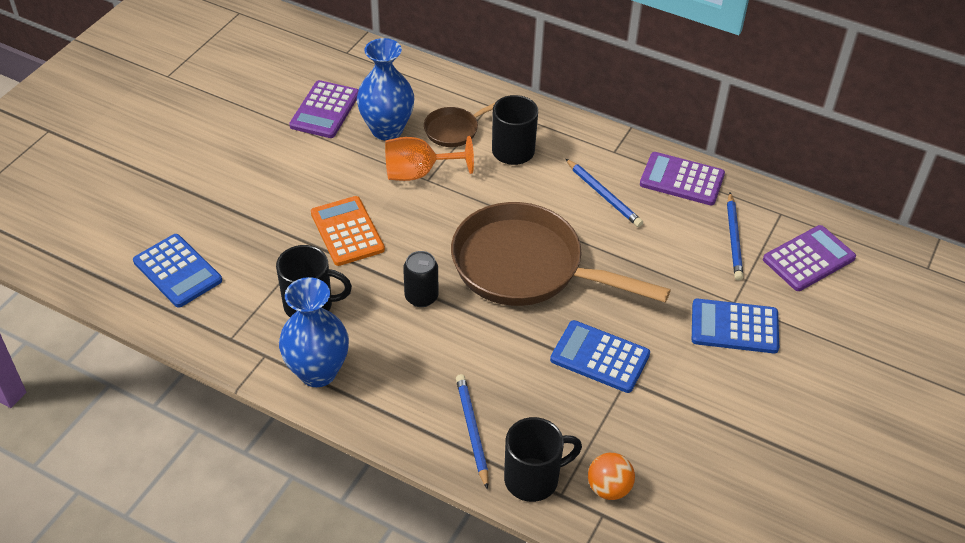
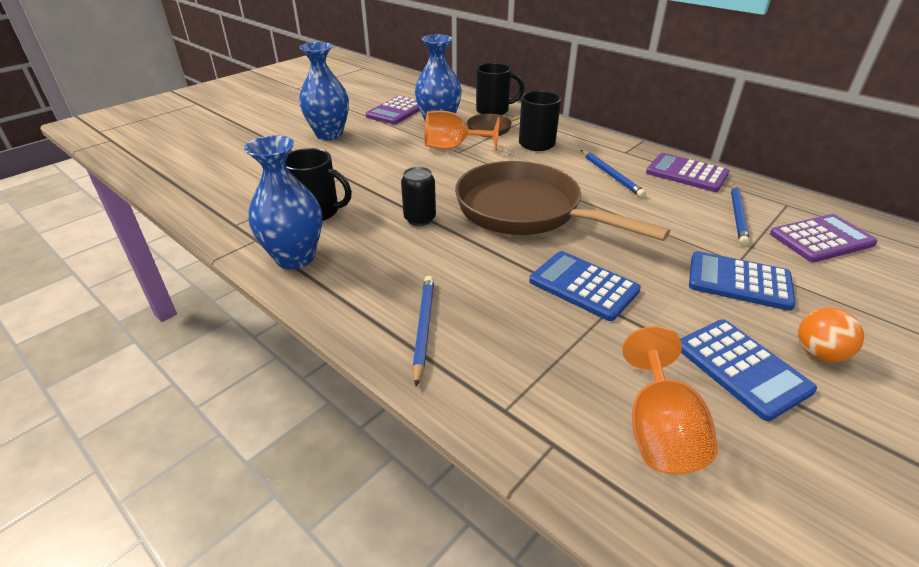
camera: 15 degrees right, 10 degrees down
blue calculator [133,234,222,308] -> blue calculator moved to [680,319,817,421]
orange calculator [311,196,385,266] -> none
black mug [504,417,582,502] -> black mug moved to [476,63,524,115]
orange ball [588,453,635,500] -> orange ball moved to [798,308,864,362]
none -> blue vase [299,42,349,140]
none -> orange goblet [622,326,718,474]

